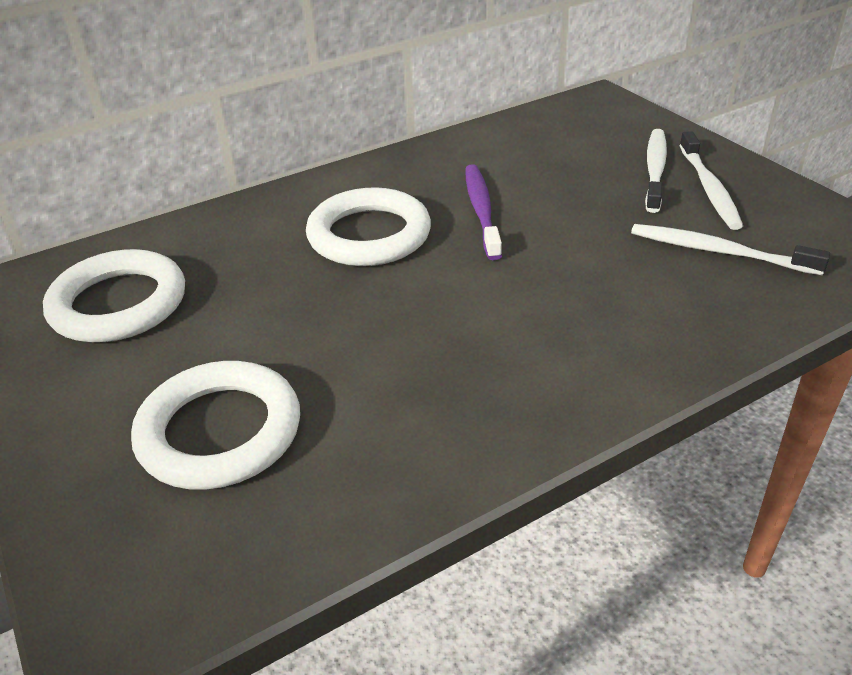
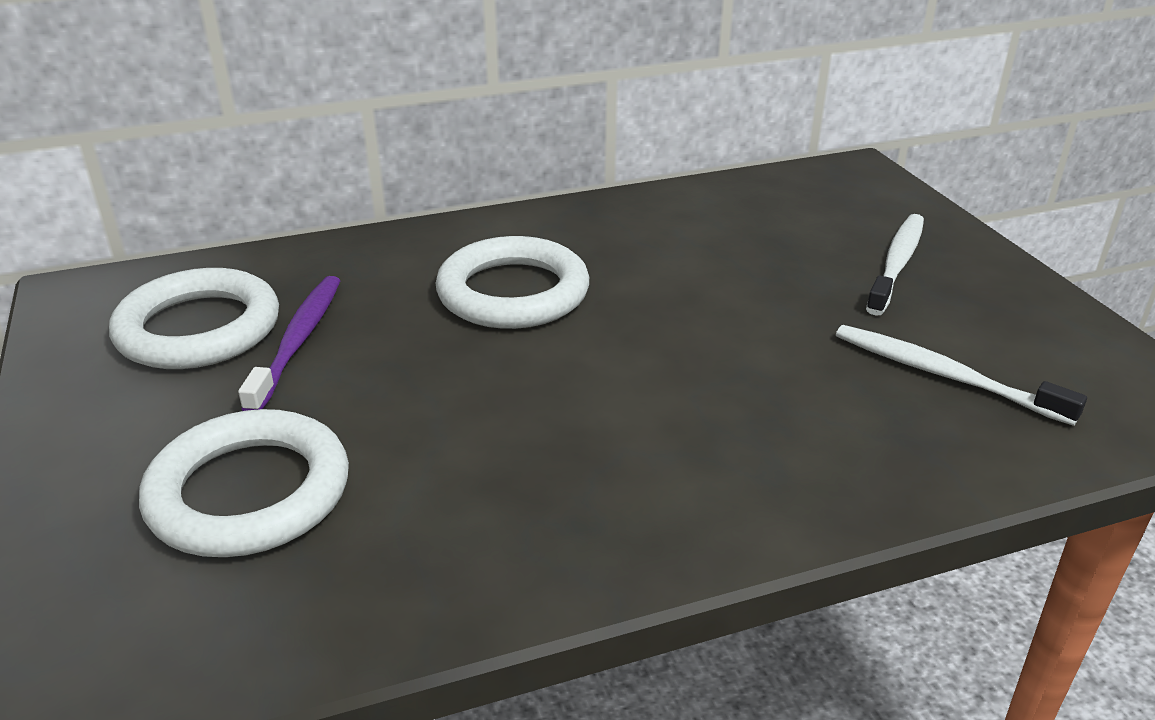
camera: 10 degrees right, 5 degrees down
purple toothbrush [465,164,502,260] -> purple toothbrush moved to [238,276,340,411]
white toothbrush [679,131,743,230] -> none

